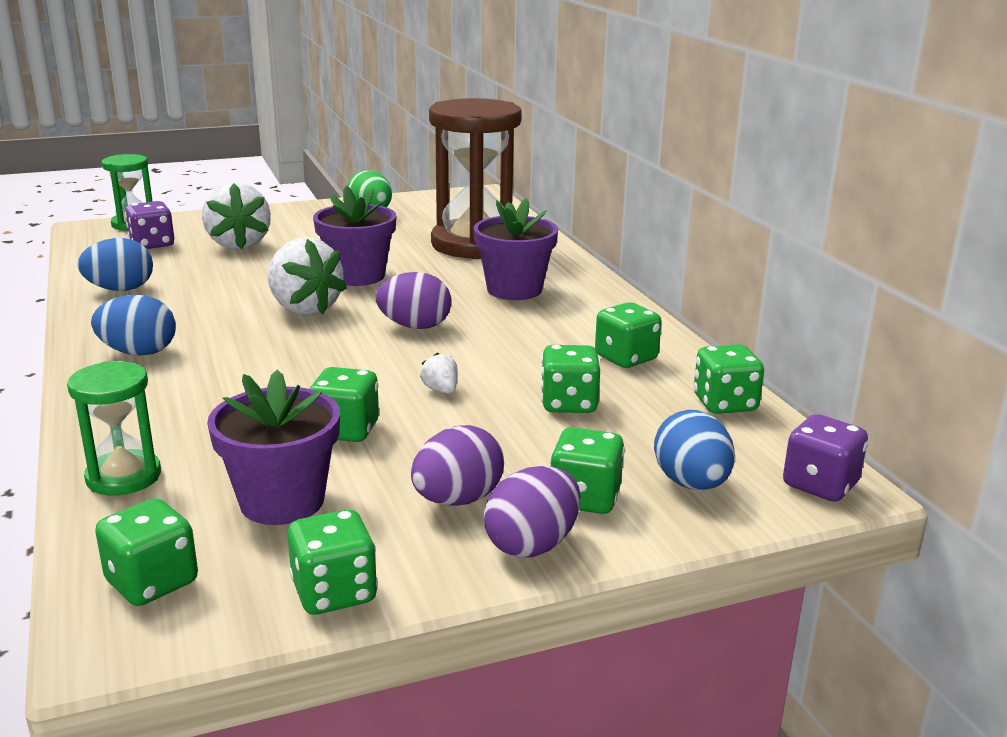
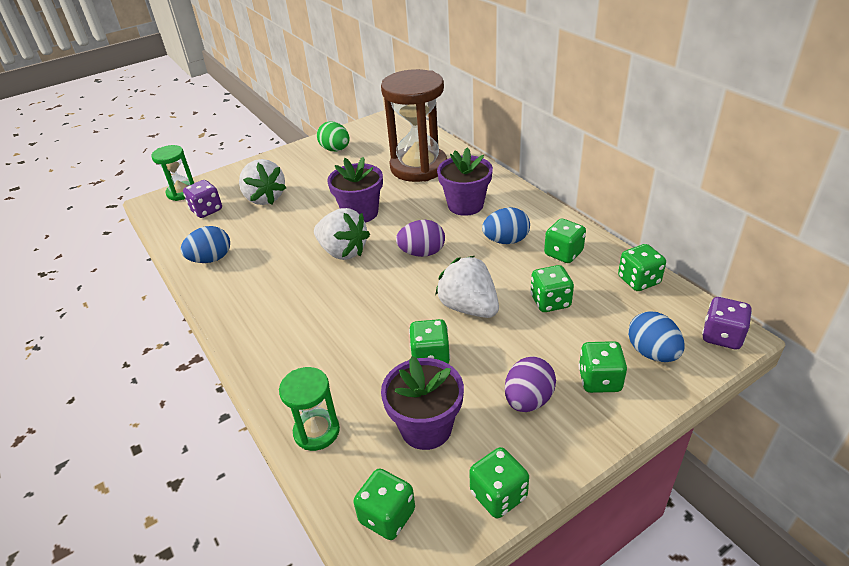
camera: 10 degrees left, 15 degrees up
blue egg [91,295,176,355] -> blue egg moved to [482,207,530,244]
white strawberry [420,352,458,394] -> white strawberry [435,256,499,318], size x2.35
purple egg [484,466,581,558] -> none

